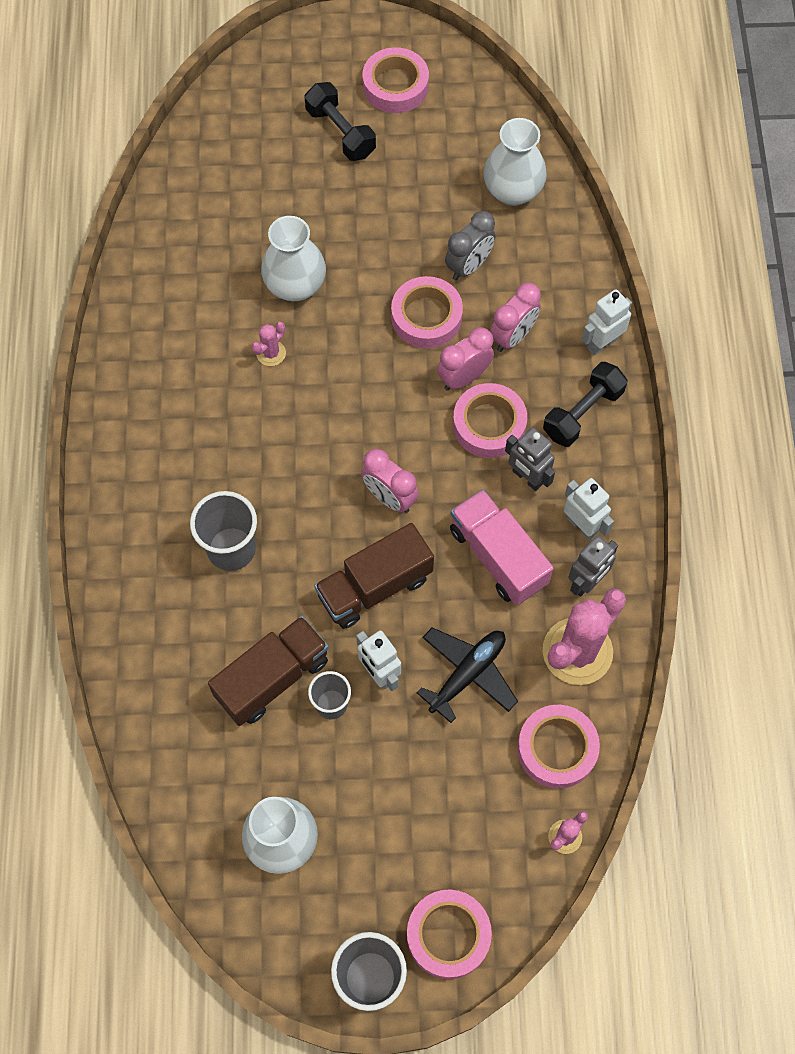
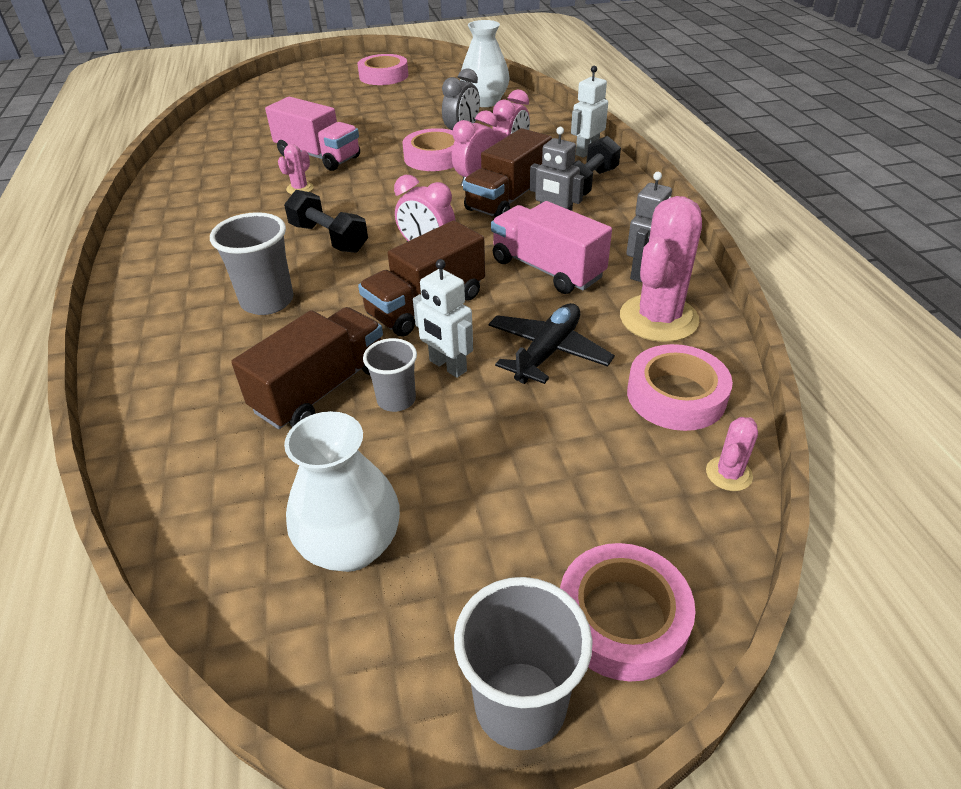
camera: 10 degrees left, 25 degrees down
white vase [261,216,326,301] -> pink truck [265,97,360,171]
black dumbbell [305,82,376,161] -> black dumbbell moved to [284,190,368,253]
pink tape [453,383,527,458] -> brown truck [463,128,552,218]
white robot [564,478,614,541] -> none

